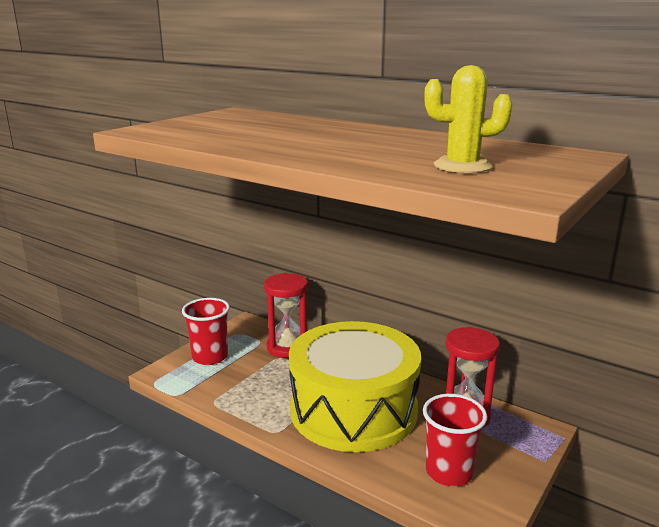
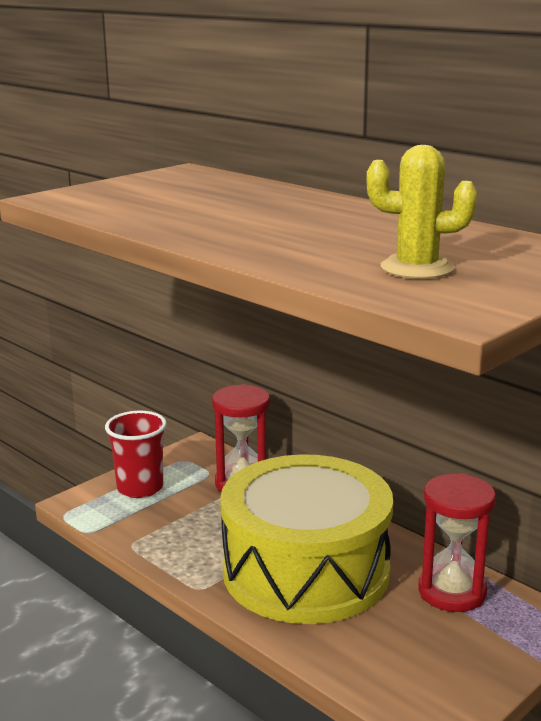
camera: 10 degrees right, 0 degrees up
red cup [423,394,487,486] -> none

